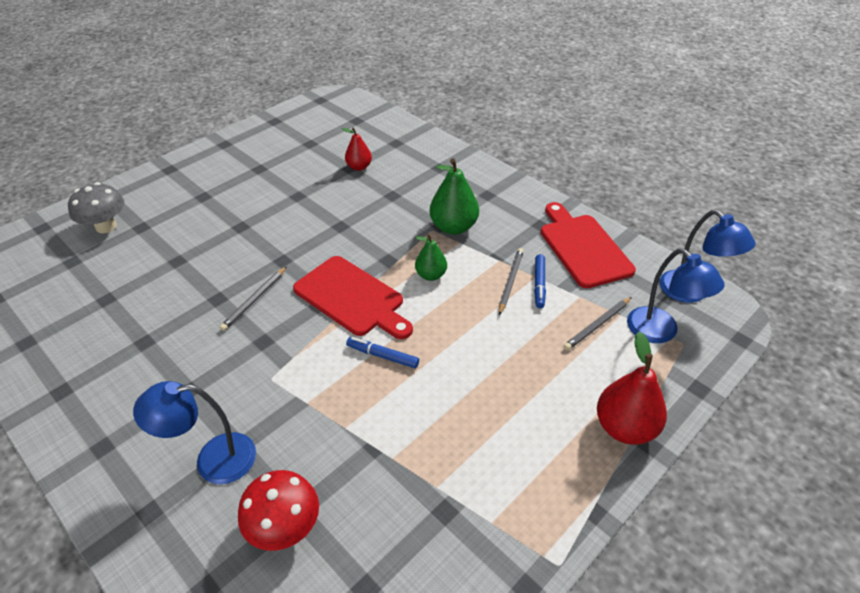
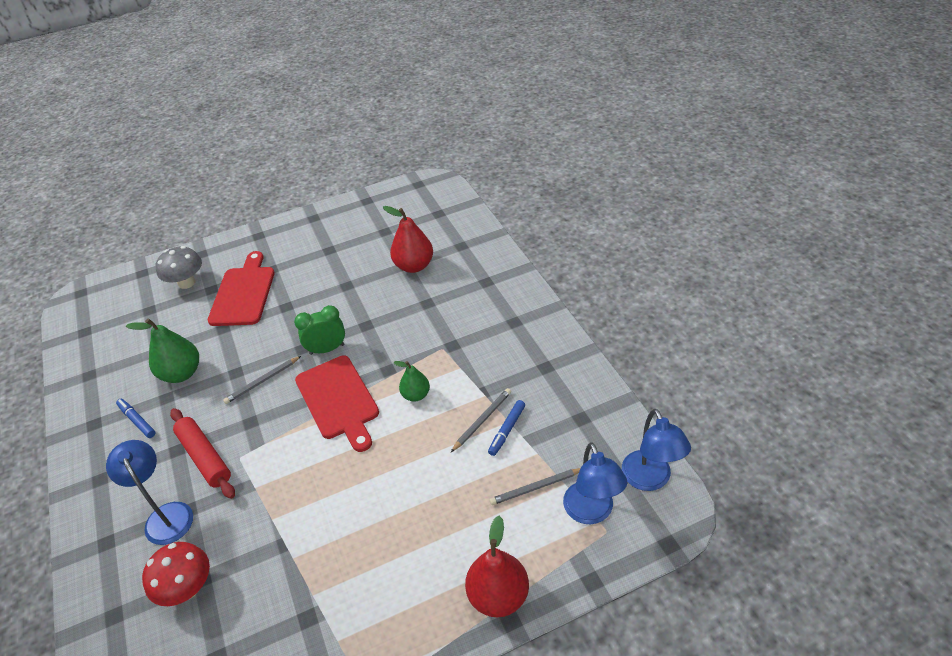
camera: 25 degrees right, 0 degrees up
blue lamp [133,381,256,484] -> blue lamp turned 45 degrees clockwise [106,440,193,545]
red pear [342,128,372,171] -> red pear [383,206,433,273], size x1.64
blue marker [346,337,419,368] -> blue marker moved to [116,399,156,438]
green pear [430,158,479,235] -> green pear moved to [126,318,199,383]
red cutting board [541,202,636,288] -> red cutting board moved to [207,251,275,326]
none -> red rolling pin [170,408,235,499]
none -> green clock [294,305,345,355]

